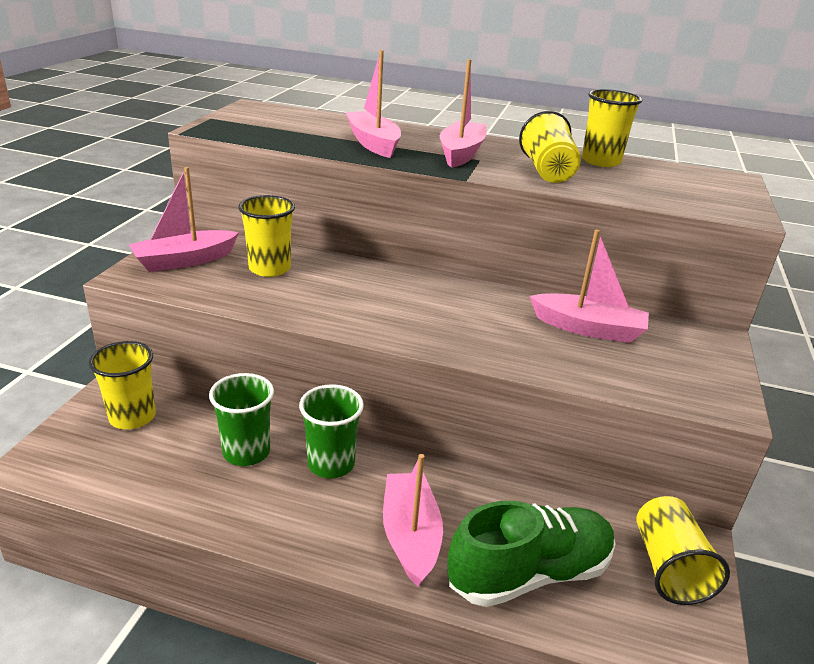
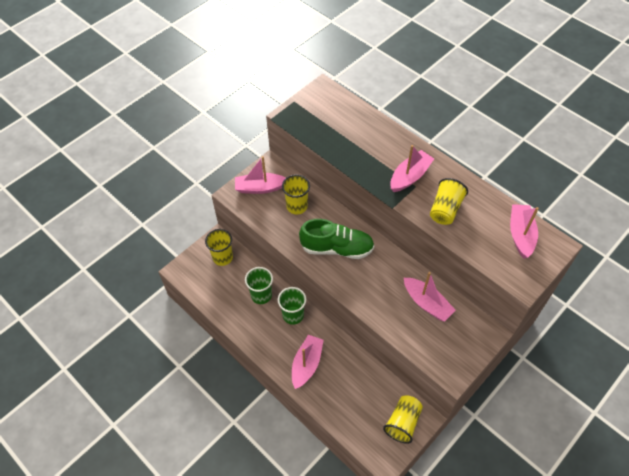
camera: 30 degrees right, 25 degrees up
pink boat [346,50,401,158] -> pink boat moved to [510,204,539,259]
green shoe [447,501,616,607] -> green shoe moved to [299,219,374,259]
yellow cup [582,89,642,167] -> none

